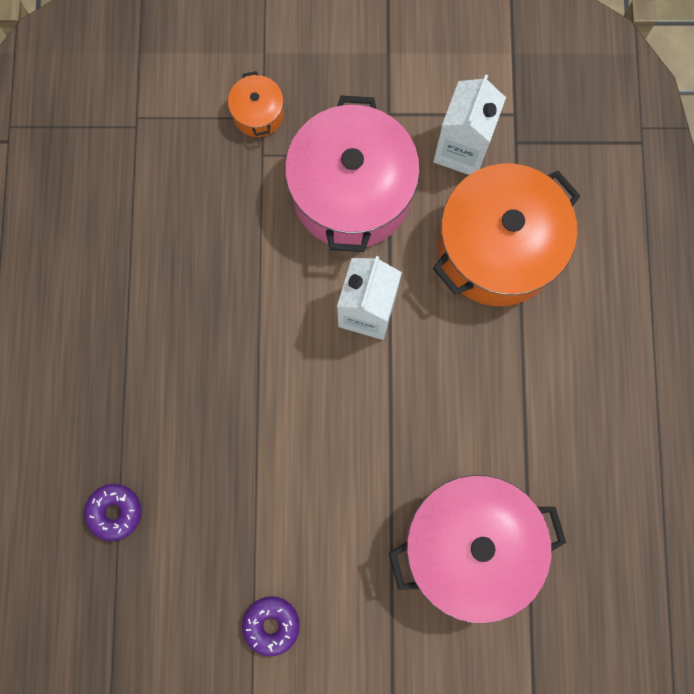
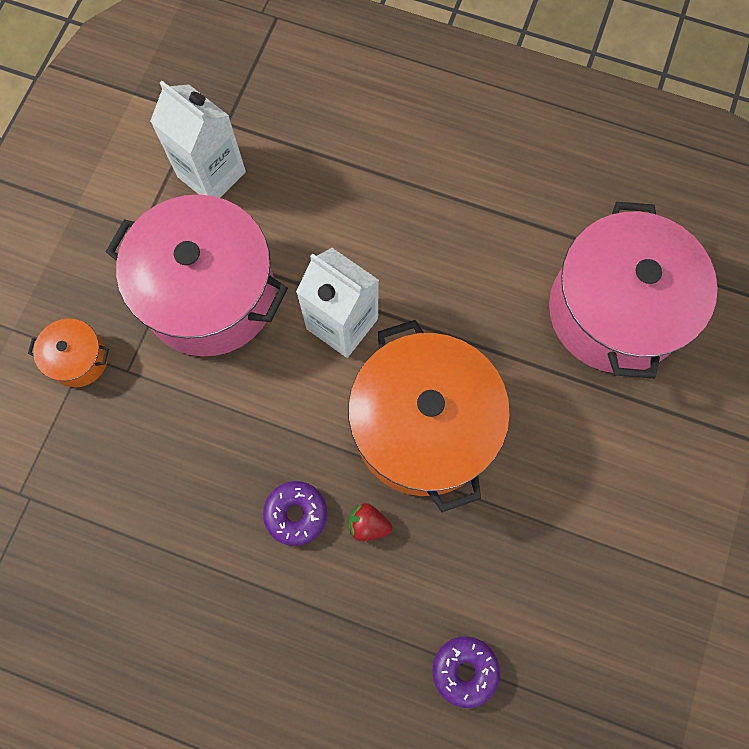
camera: 70 degrees left, 5 degrees down
purple donut [242,596,300,656] -> purple donut moved to [263,481,327,546]
orange pot [433,163,580,306] -> orange pot moved to [348,320,510,512]
none -> red strawberry [348,503,392,541]

